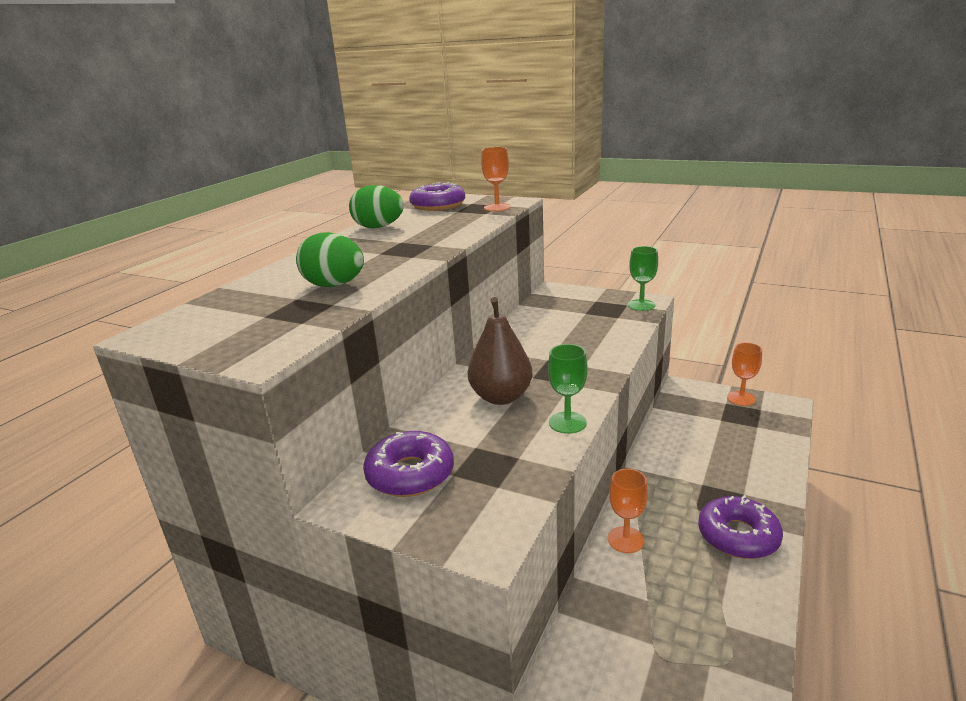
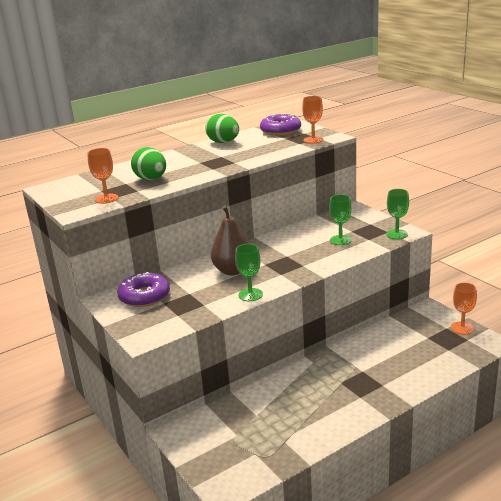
camera: 30 degrees right, 0 degrees up
orange goblet [608,469,648,553] -> orange goblet moved to [87,148,119,204]
purple donut [698,495,783,559] -> none
none -> green goblet [329,194,352,245]

